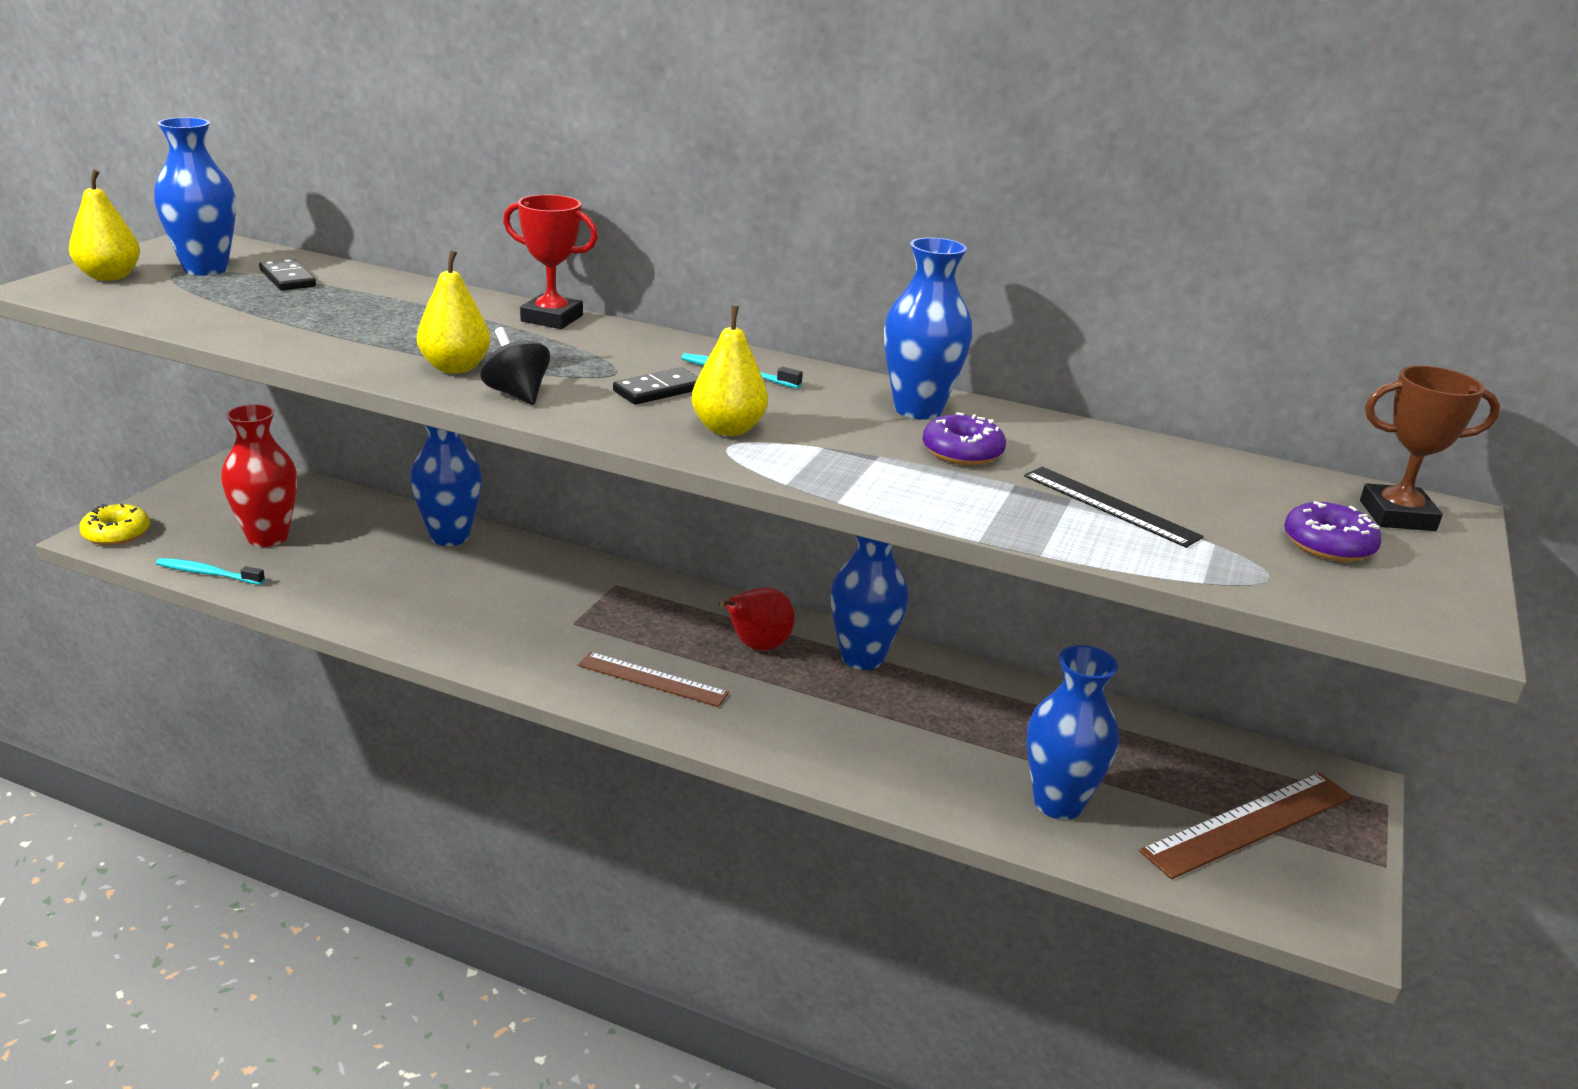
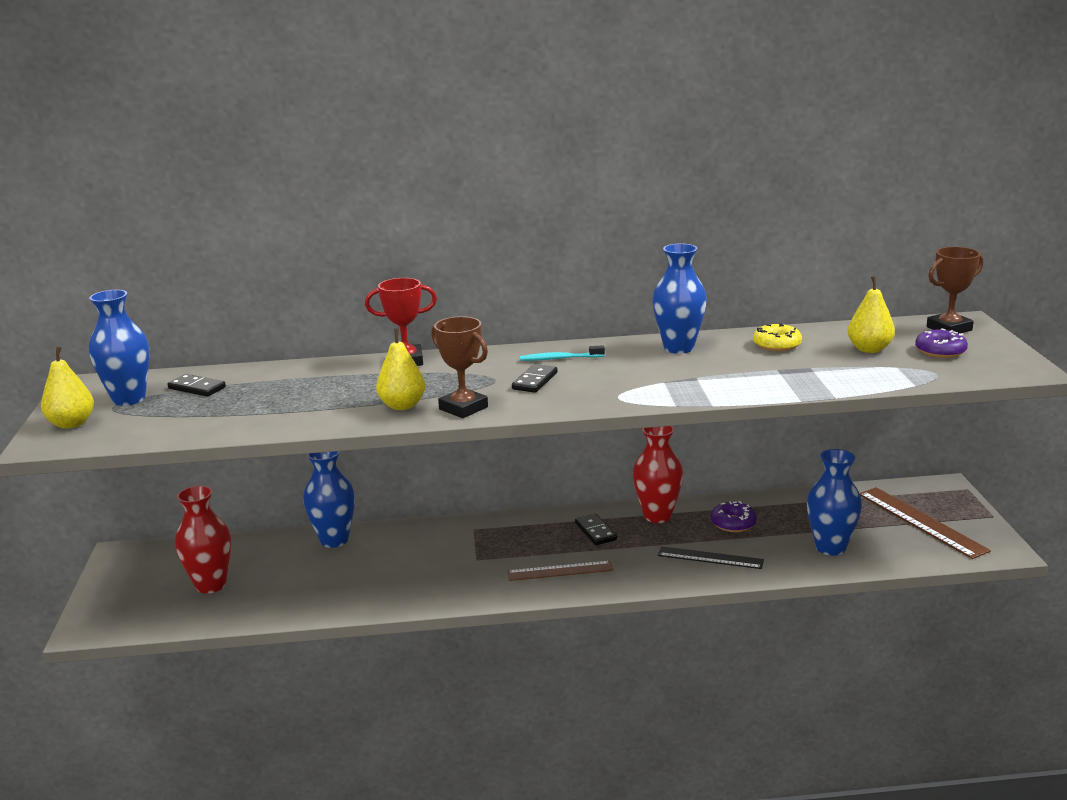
camera: 25 degrees left, 5 degrees down
yellow donut [79,504,150,545] -> yellow donut moved to [753,323,802,351]
turquoise toothbrush [156,558,265,585] -> none
black spinning top [480,327,550,405] -> brown trophy [431,316,488,418]
yellow pear [691,306,768,436] -> yellow pear moved to [848,276,895,353]
red pear [719,588,795,651] -> black domino [575,514,617,545]
blue vase [830,535,908,670] -> red vase [633,426,683,523]
purple donut [923,412,1006,465] -> purple donut moved to [711,501,757,532]
black ruler [1024,467,1204,548] -> black ruler moved to [658,546,764,569]
brown ruler [1139,773,1353,879] -> brown ruler turned 60 degrees counterclockwise [859,487,991,559]

